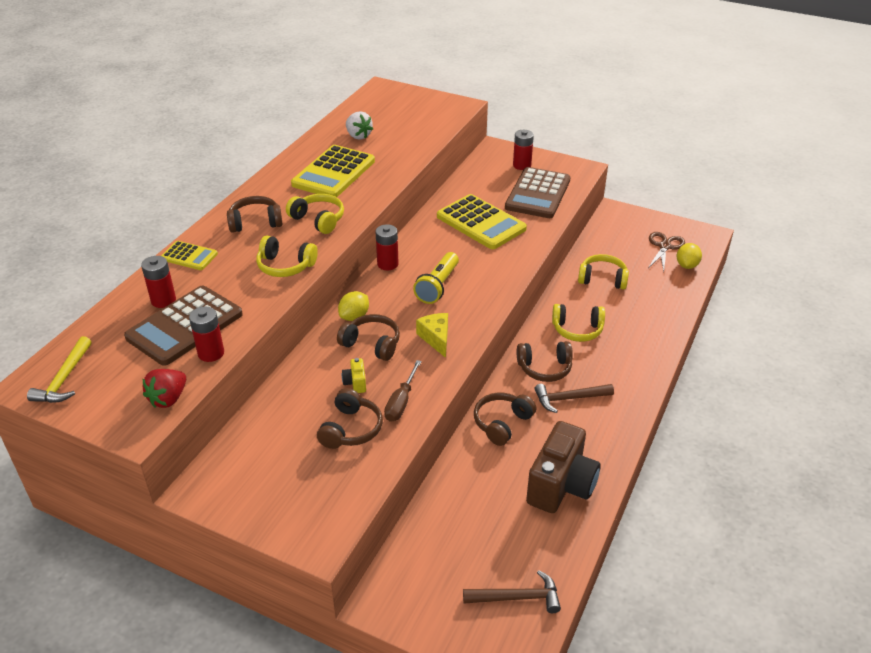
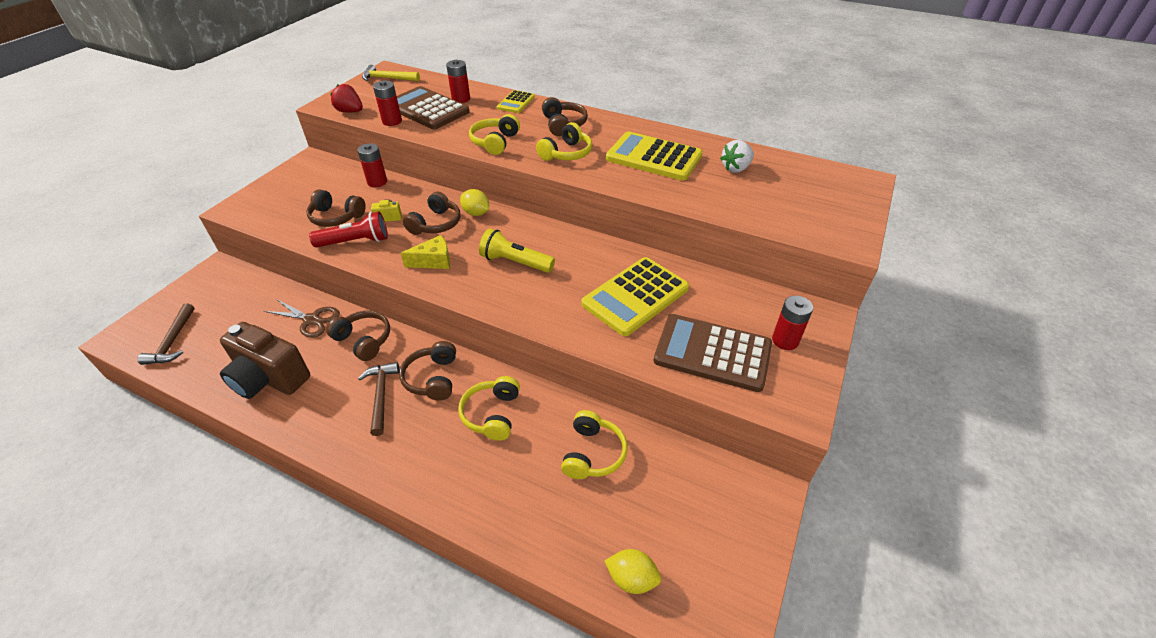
camera: 90 degrees right, 5 degrees up
red battery [376,224,399,270] -> red battery moved to [357,143,387,187]
brown screwdriver [384,360,422,422] -> red flashlight [309,212,388,248]
brown scissors [648,232,685,271] -> brown scissors moved to [264,299,340,338]

